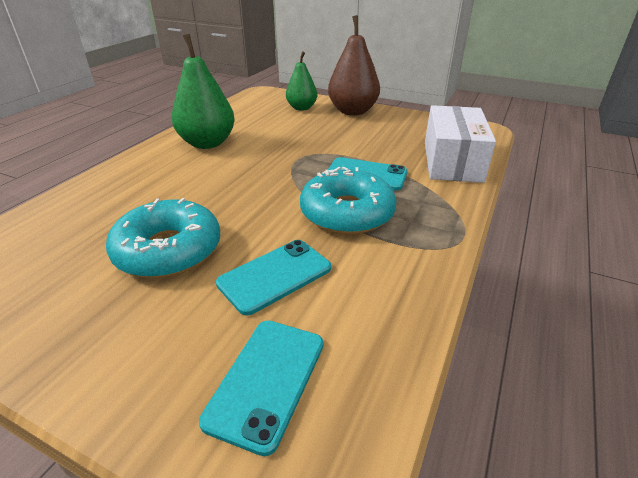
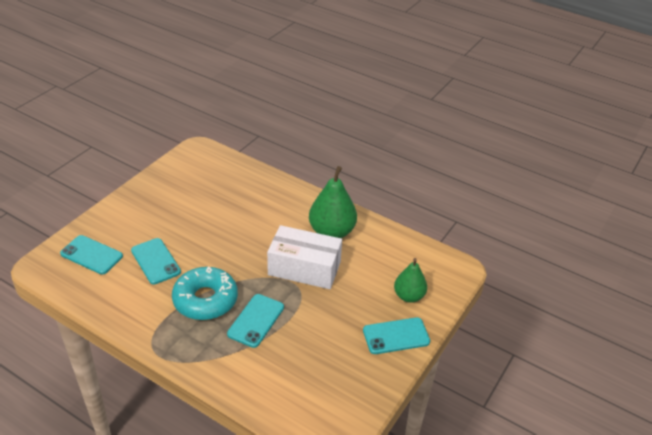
camera: 95 degrees right, 5 degrees up
turquoise donut [106,198,220,278] -> none
brown pear [328,15,380,116] -> turquoise phone [363,317,430,354]
white box [425,105,496,183] -> white box moved to [267,225,342,289]

